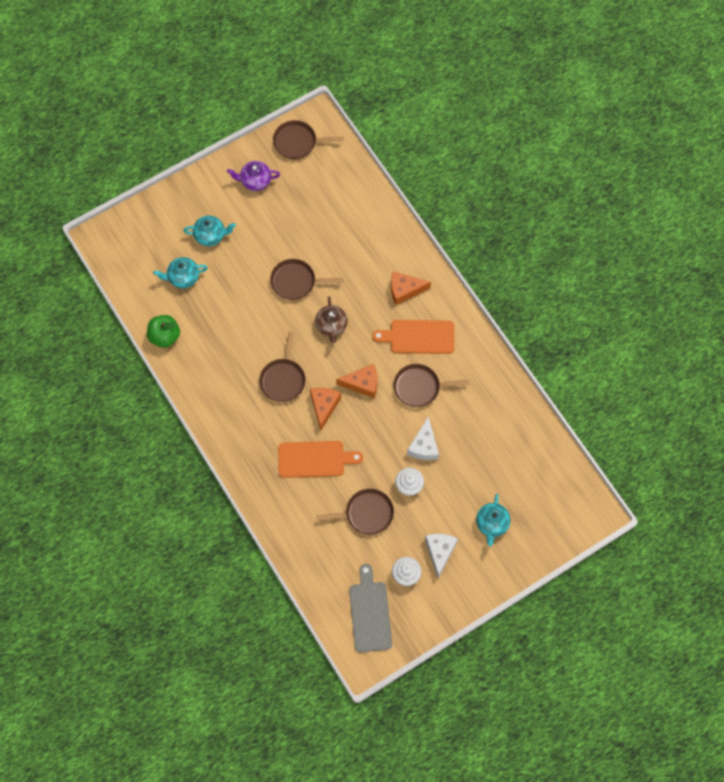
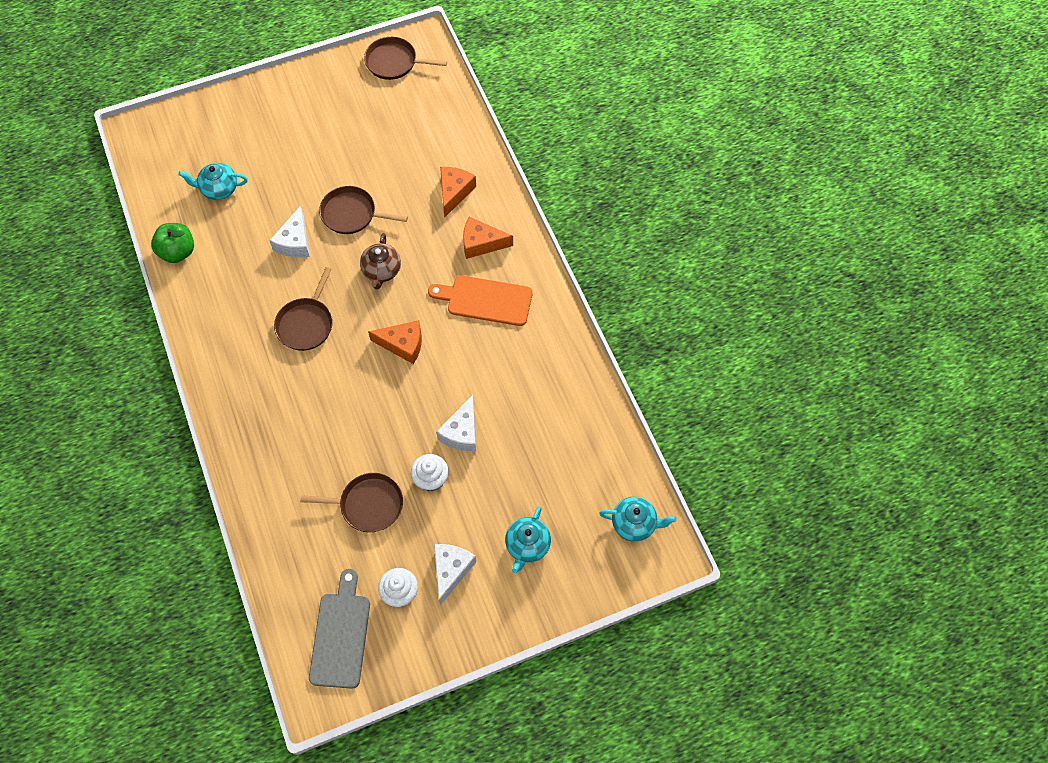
camera: 10 degrees right, 5 degrees down
turquoise teapot [183,215,236,246] -> turquoise teapot moved to [599,497,677,542]
purple teapot [227,161,280,191] -> none
orange cutting board [278,441,363,478] -> none
orange cheese [310,388,341,430] -> orange cheese moved to [440,167,476,218]
brown pan [394,364,469,407] -> none
none -> white cheese [269,206,310,258]

